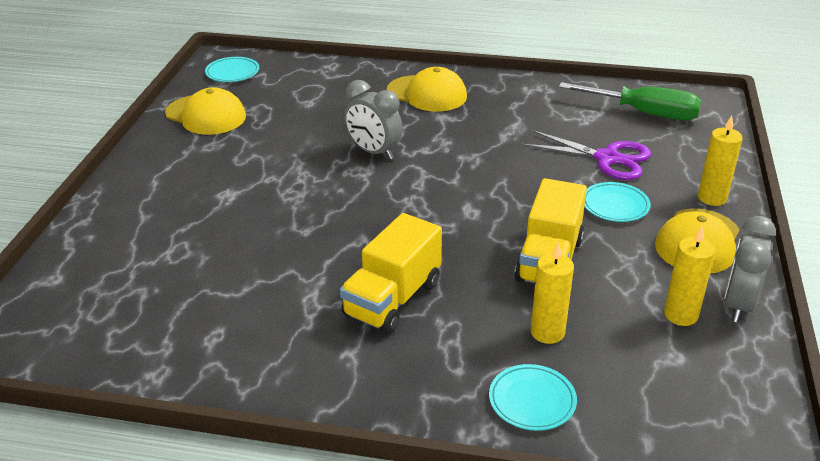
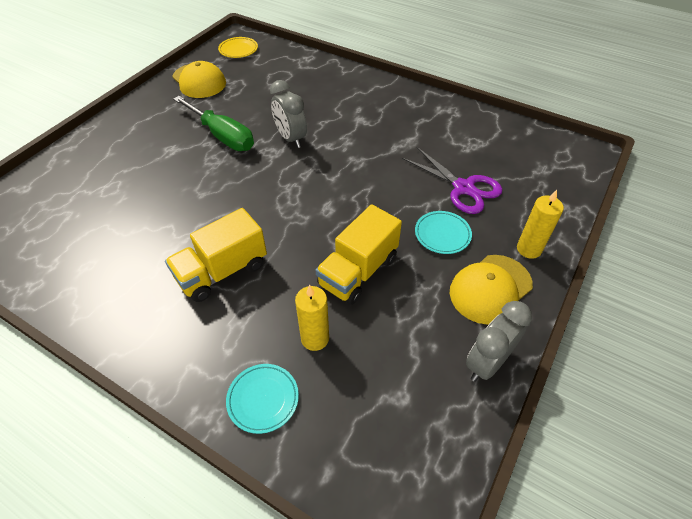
camera: 20 degrees right, 15 degrees up
turquoise plate [205,57,259,82] -> yellow plate [218,37,258,58]
yellow cap [387,67,467,112] -> none
green screwdriver [559,82,701,121] -> green screwdriver moved to [173,96,254,151]
yellow candle [664,226,715,326] -> none

